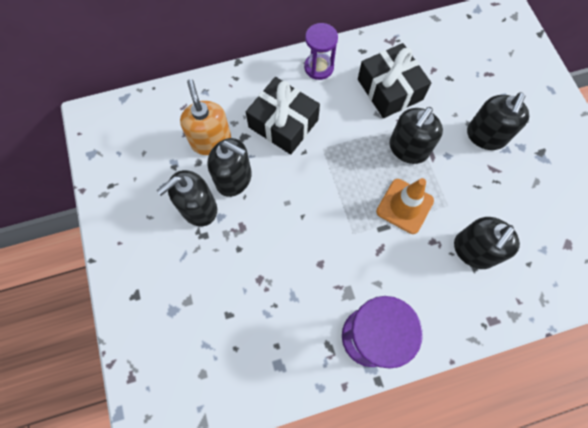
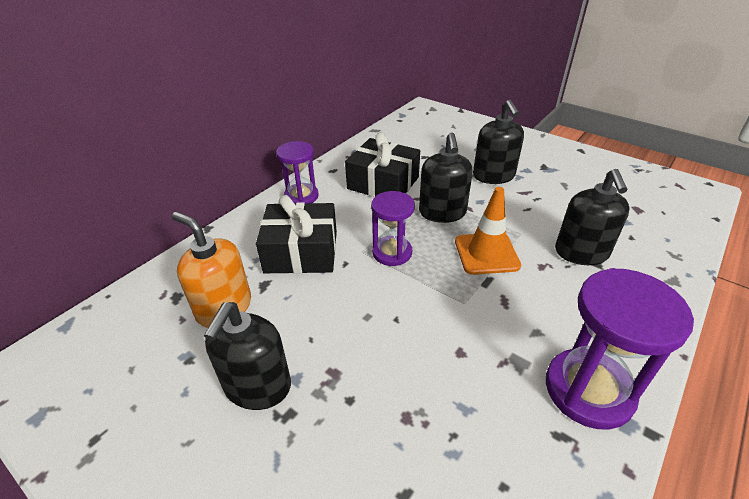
camera: 35 degrees left, 30 degrees down
black soap dispenser [208,138,252,197] -> none
none -> purple hourglass [371,191,415,266]

